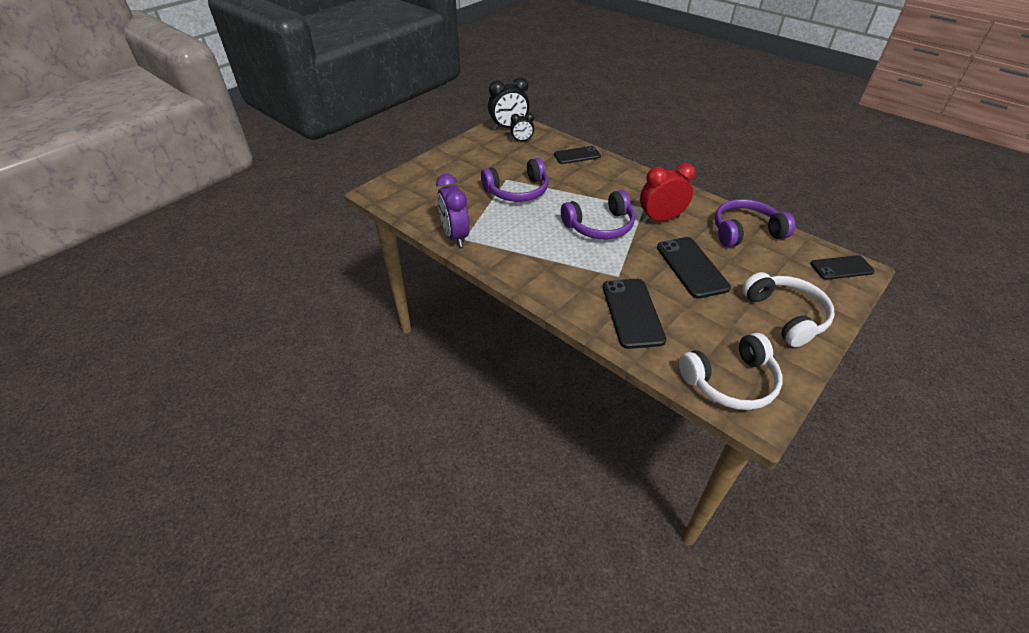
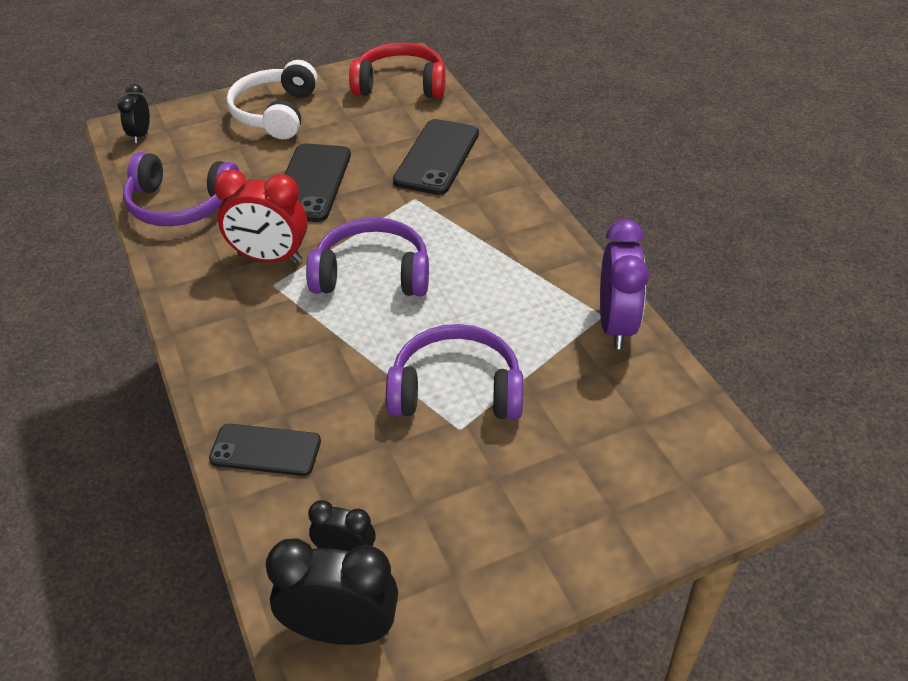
camera: 155 degrees left, 0 degrees up
white headphones [679,333,782,410] -> red headphones [349,43,446,99]
black phone [810,255,875,280] -> black clock [118,84,150,143]

